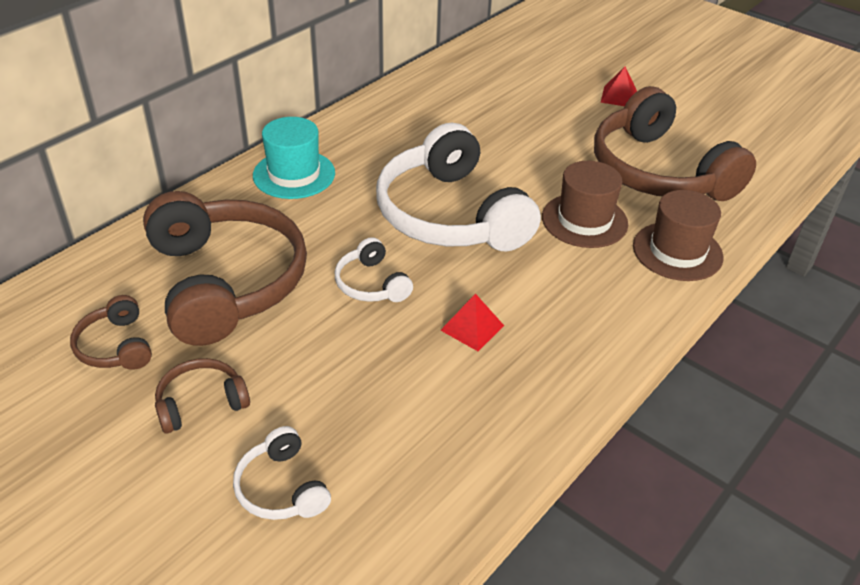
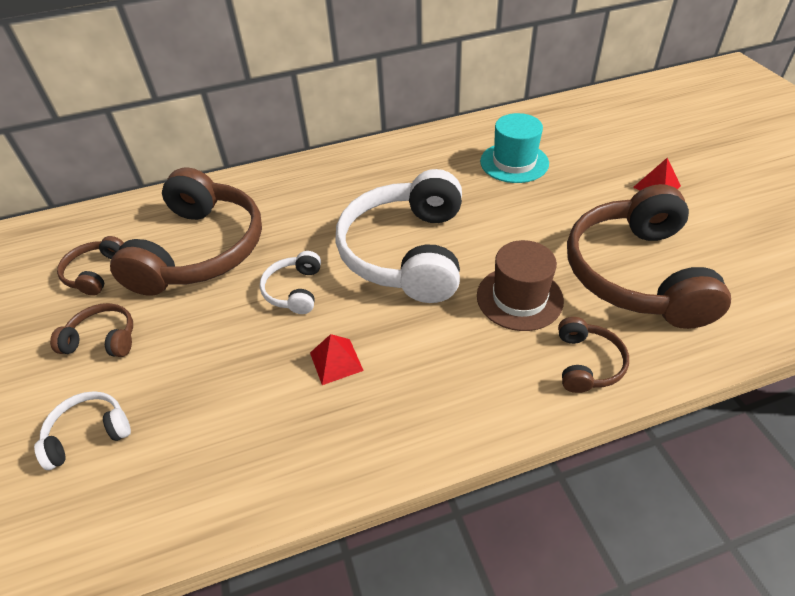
camera: 35 degrees right, 5 degrees up
white headphones [233,426,331,520] -> white headphones turned 60 degrees clockwise [34,391,131,470]
turquoise hat [253,117,335,199] -> turquoise hat moved to [480,113,549,183]
brown hat [633,190,724,281] -> brown headphones [558,317,629,393]

